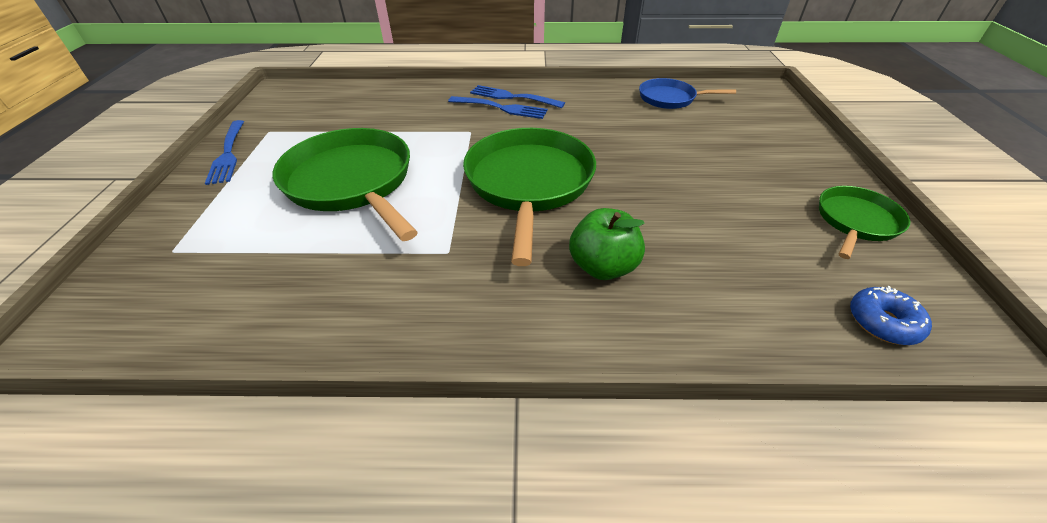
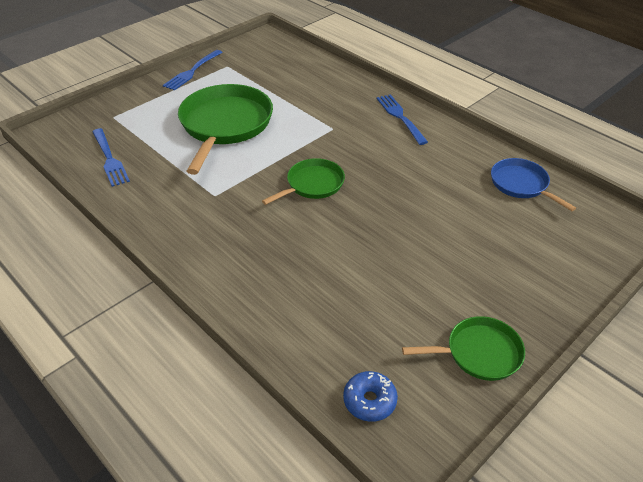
camera: 45 degrees right, 0 degrees up
blue fork [448,96,548,119] -> blue fork moved to [92,128,130,187]
green pan [463,128,596,266] -> green pan [262,158,345,205], size x0.55
green apple [569,208,645,280] -> none

